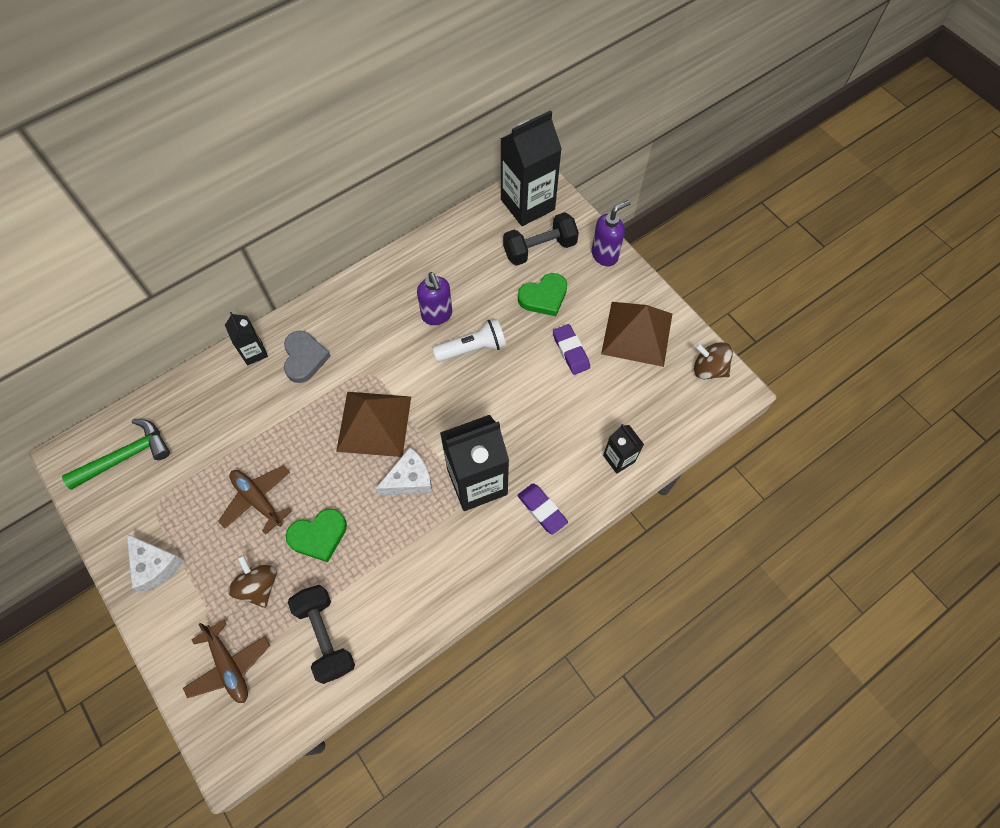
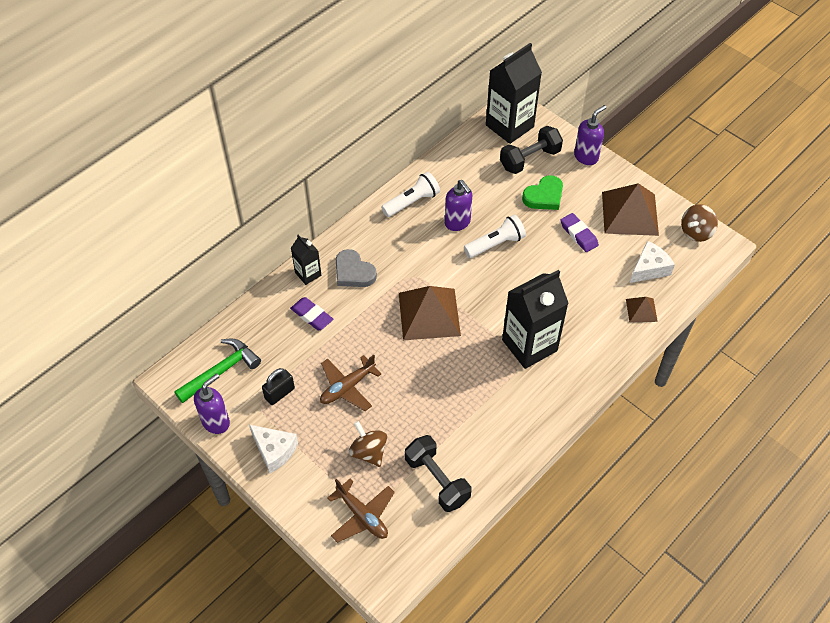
camera: 10 degrees left, 10 degrees down
brown plane [218,465,292,534] -> brown plane turned 75 degrees counterclockwise [320,355,381,411]
grey heart [284,331,330,383] -> grey heart turned 150 degrees clockwise [336,249,377,287]
green heart [285,509,347,562] -> none
white cheese [375,447,432,495] -> white cheese moved to [630,241,675,283]
purple eraser [517,483,568,535] -> purple eraser moved to [290,297,333,330]
black carton [603,424,644,474] -> brown pyramid [626,297,658,322]
brown spinning top [694,342,733,379] -> brown spinning top turned 60 degrees counterclockwise [681,204,718,242]
none -> purple soap dispenser [194,373,230,434]
none -> black padlock [262,368,295,405]
none -> white flashlight [381,172,440,217]

